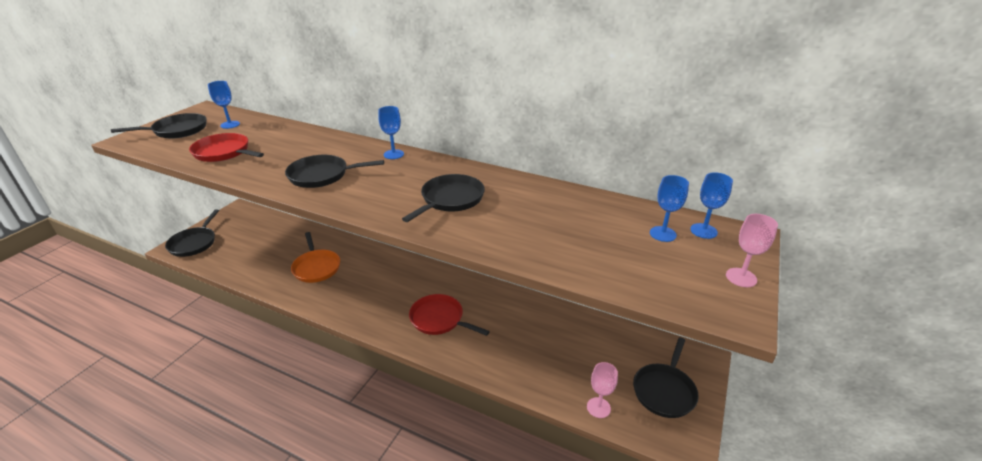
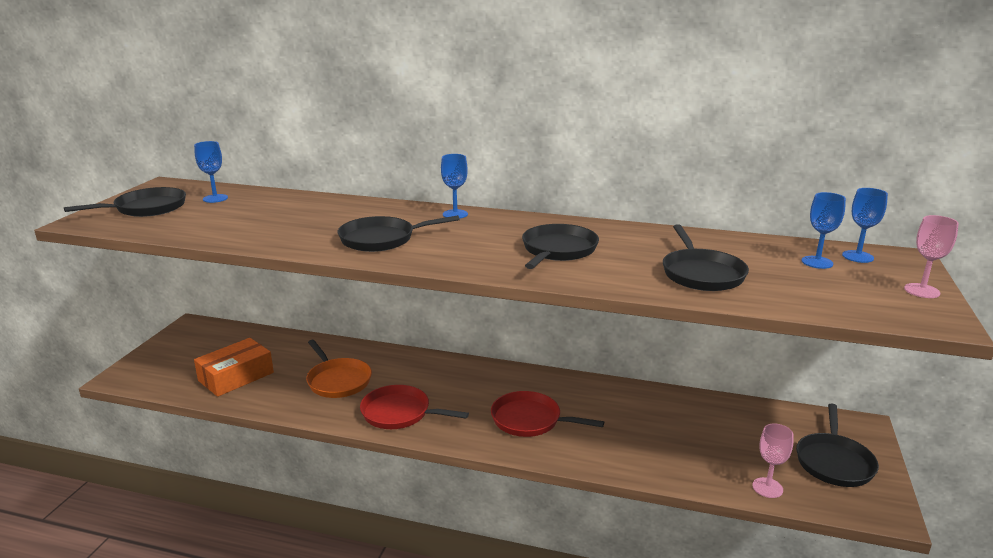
camera: 10 degrees left, 10 degrees down
black pan [165,209,219,257] -> black pan moved to [663,224,749,291]
red pan [189,133,264,162] -> red pan moved to [360,385,469,429]
none -> orange box [194,338,274,397]

